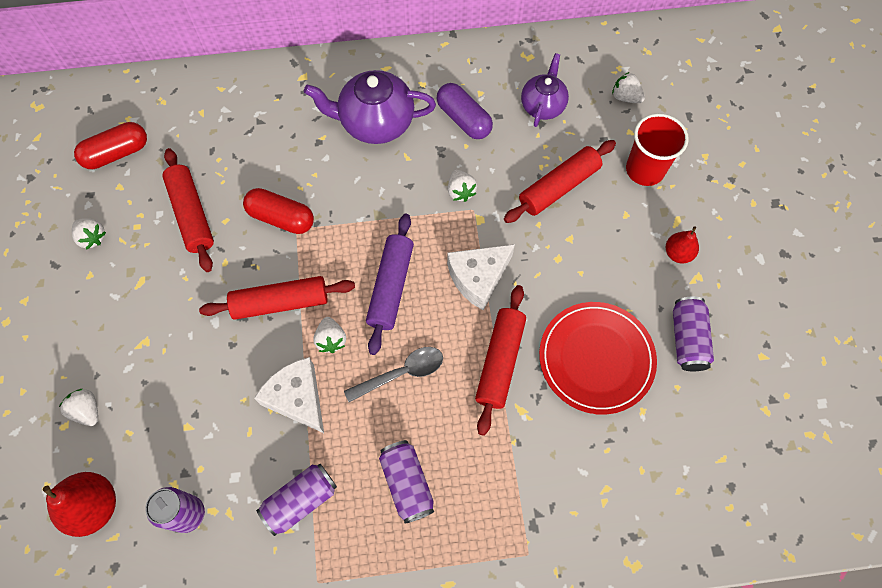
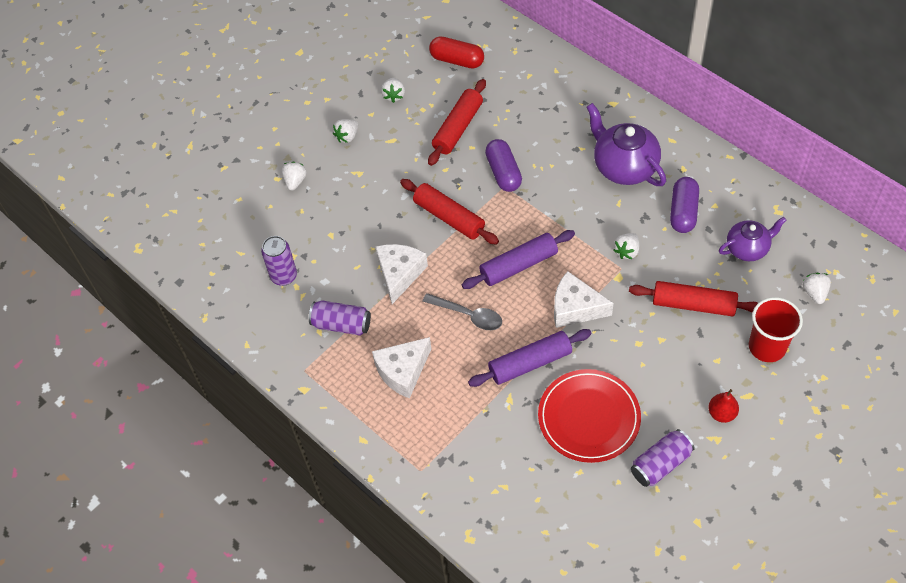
camera: 55 degrees right, 10 degrees down
red pear [43,472,116,537] -> none
red capsule [243,188,314,234] -> purple capsule [485,139,522,192]
white strawberry [313,317,346,353] -> white strawberry moved to [333,119,358,143]
purple can [379,440,434,524] -> white cheese [372,337,431,399]
red rolling pin [475,285,526,436] -> purple rolling pin [468,329,592,387]

